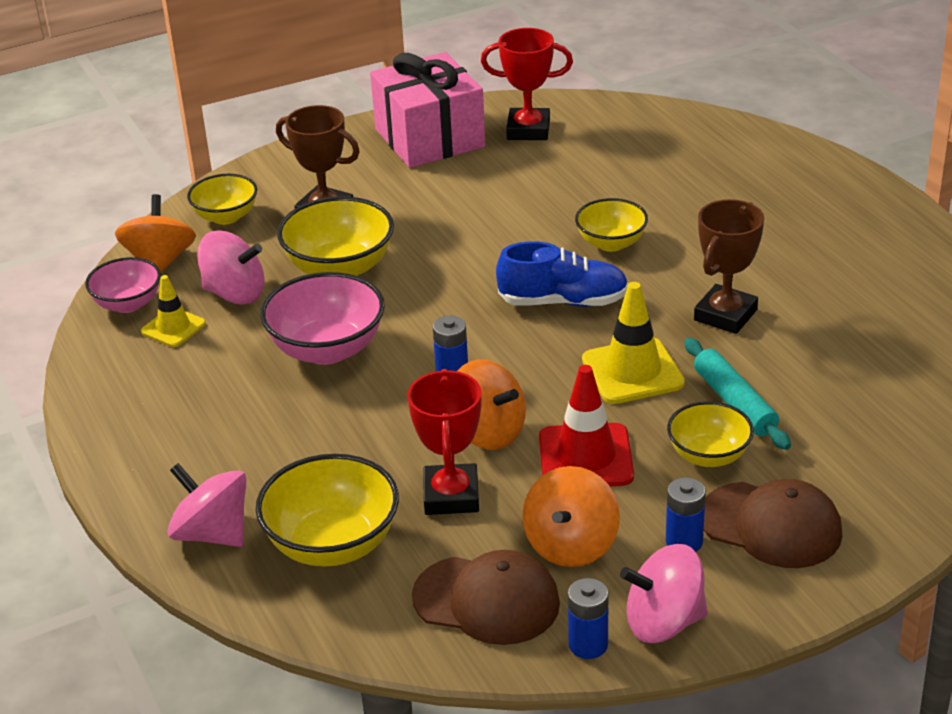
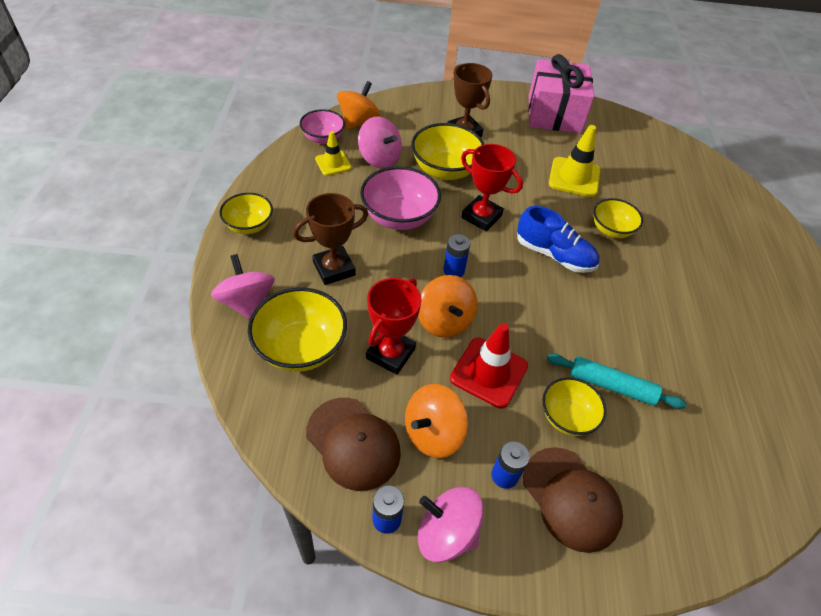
camera: 25 degrees right, 15 degrees up
yellow bowl [187,174,257,225] -> yellow bowl moved to [219,193,273,234]
red trophy [481,28,573,140] -> red trophy moved to [461,144,523,231]
yellow traffic cone [582,282,685,404] -> yellow traffic cone moved to [549,125,600,197]
turquoise rolling pin [684,338,791,450] -> turquoise rolling pin turned 75 degrees counterclockwise [547,354,687,409]
brown trophy [694,199,764,334] -> brown trophy moved to [293,193,368,285]

